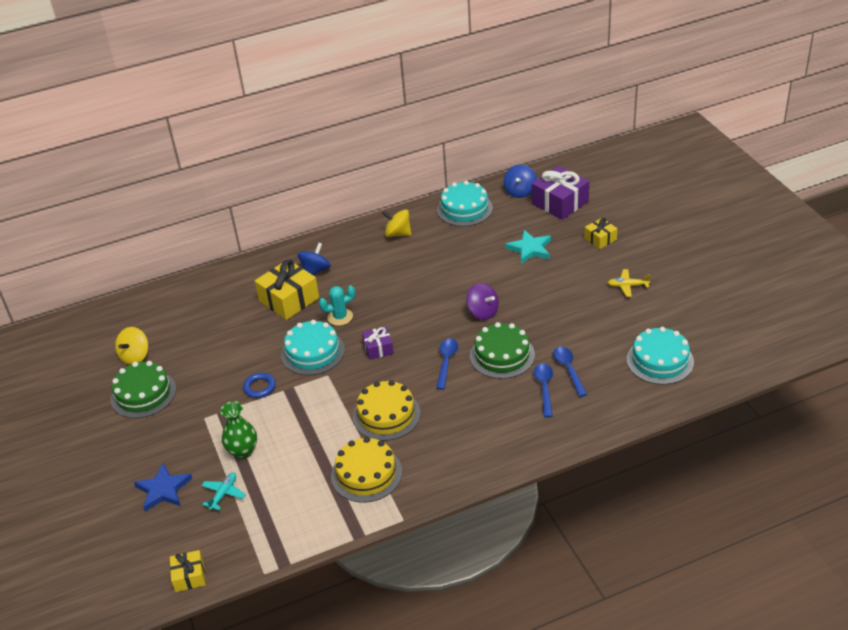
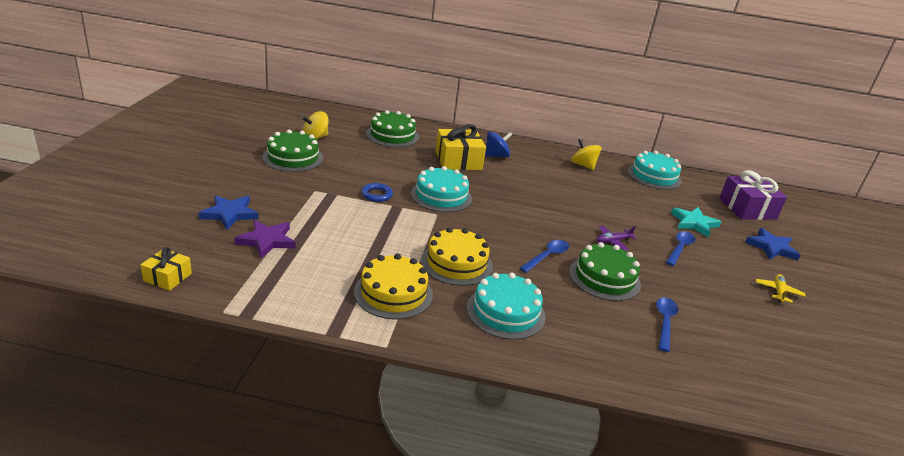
camera: 25 degrees right, 10 degrees down
turquoise plane [201,472,246,510] -> purple star [234,220,296,258]
green vase [221,401,257,459] -> none
turquoise cactus [319,285,355,326] -> none
purple gift [362,326,394,360] -> none
purple spinning top [466,283,499,320] -> purple plane [596,226,637,250]
blue spinning top [504,165,537,198] -> none
blue spoon [534,363,553,417] -> blue spoon moved to [666,231,696,266]
yellow gift [584,218,618,249] -> blue star [745,228,800,260]
yellow plane [608,269,651,297] -> yellow plane turned 75 degrees clockwise [756,274,806,303]
turquoise cake [627,327,694,385] -> turquoise cake moved to [467,273,546,340]
none -> green cake [366,110,419,147]

